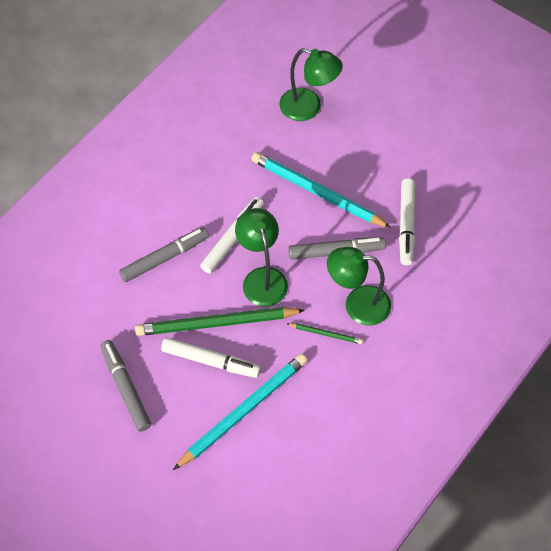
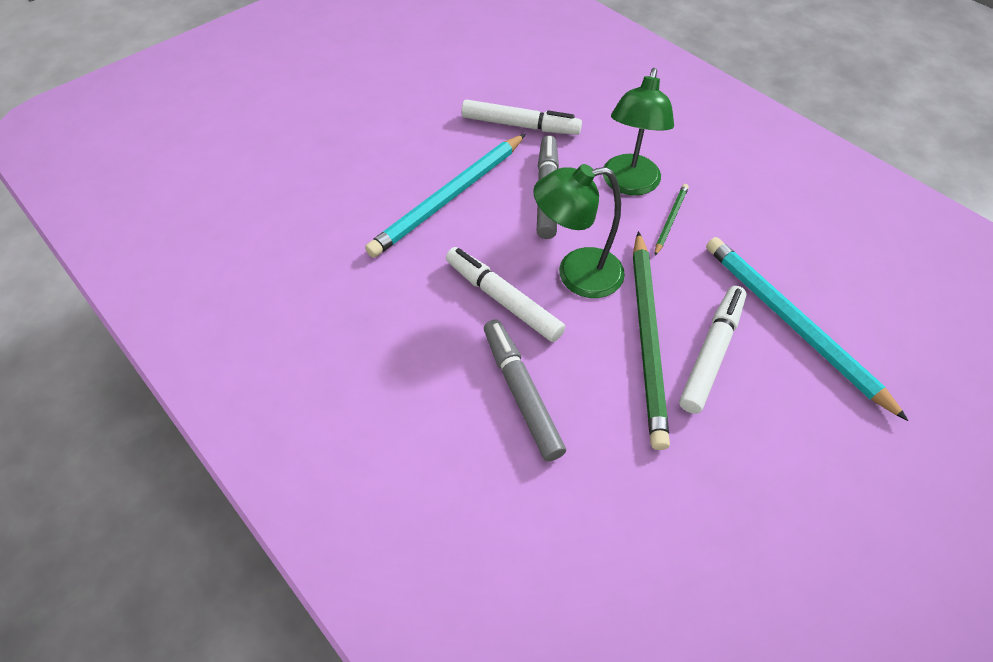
camera: 80 degrees left, 5 degrees down
grey marker [101,340,151,432] -> none
green lamp [279,48,343,121] -> none

